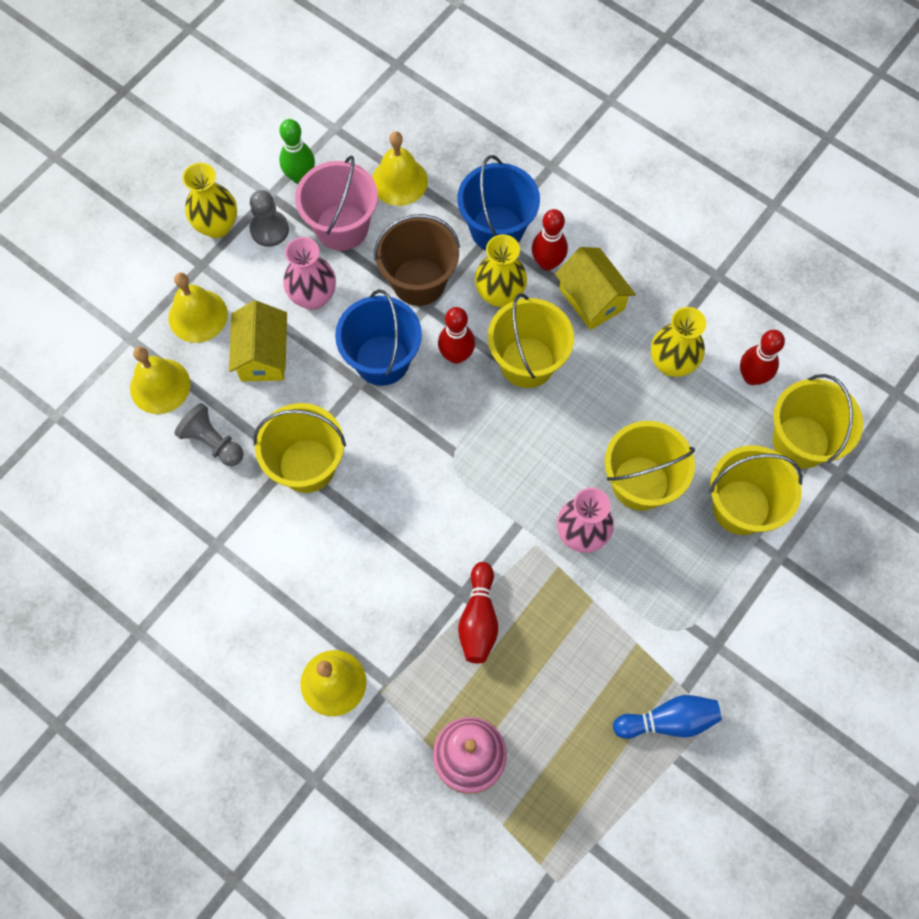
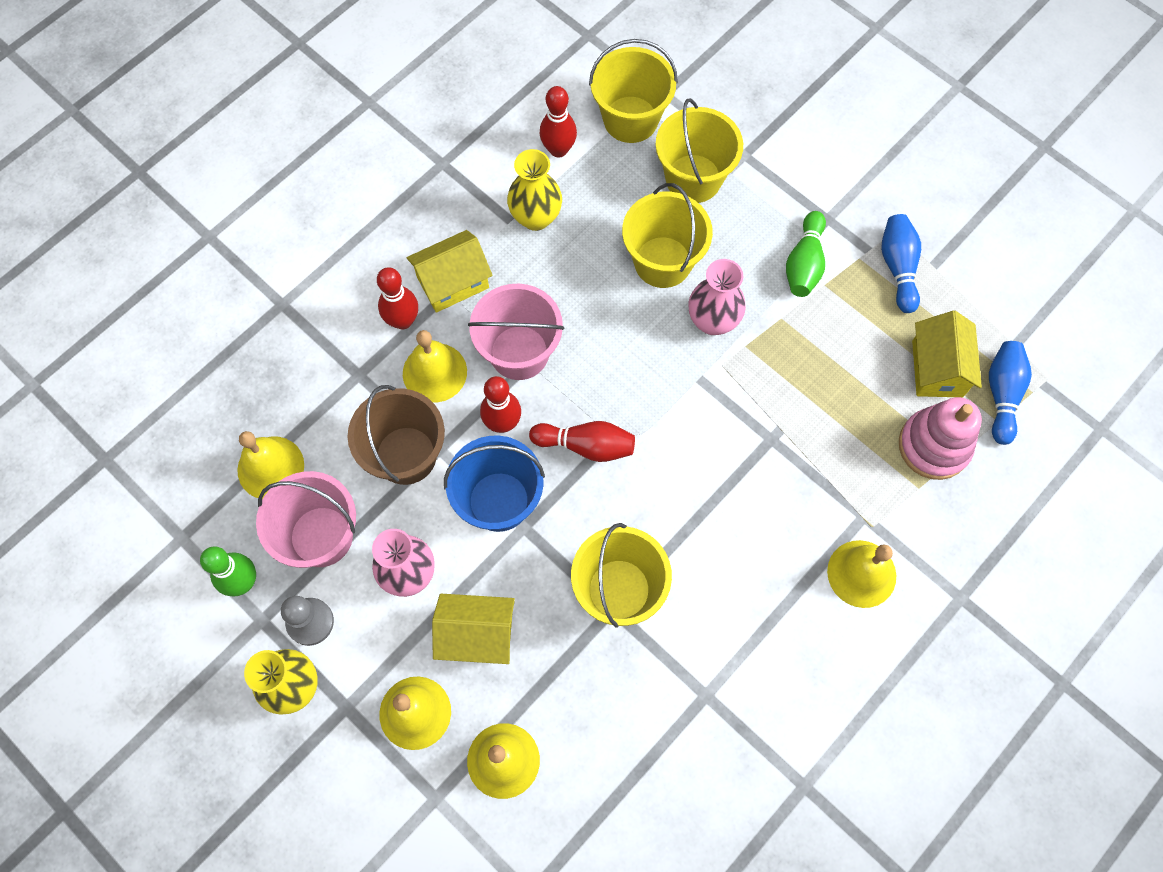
camera: 85 degrees left, 0 degrees up
grey pawn [175,403,243,466] -> none
blue bucket [457,155,540,250] -> none
red bowling pin [458,562,498,663] -> red bowling pin moved to [529,421,635,462]
yellow vase [475,234,527,307] -> yellow bell [403,330,467,403]
yellow bucket [488,293,574,388] -> pink bucket [468,284,564,380]
none -> green bowling pin [786,211,826,297]
none -> yellow house [912,311,982,397]
none -> blue bowling pin [989,341,1032,445]

